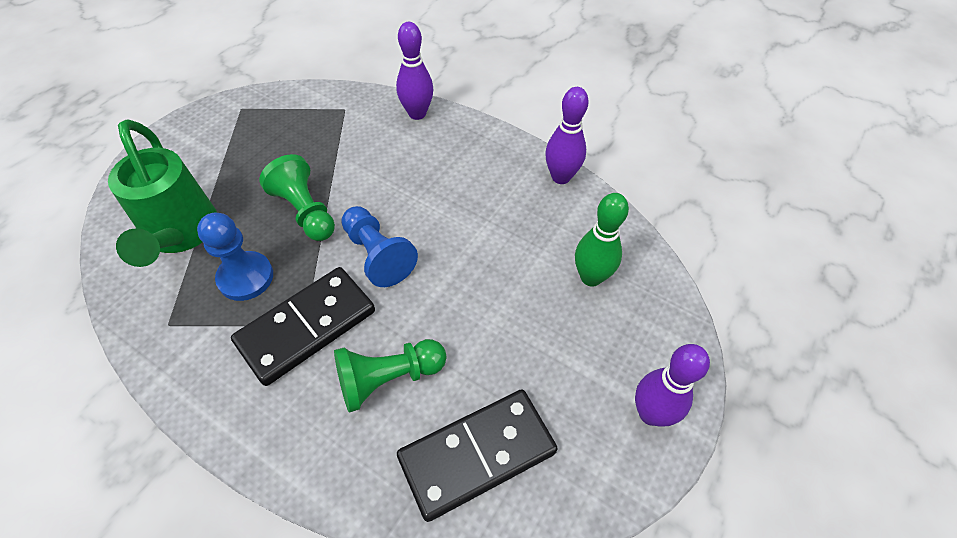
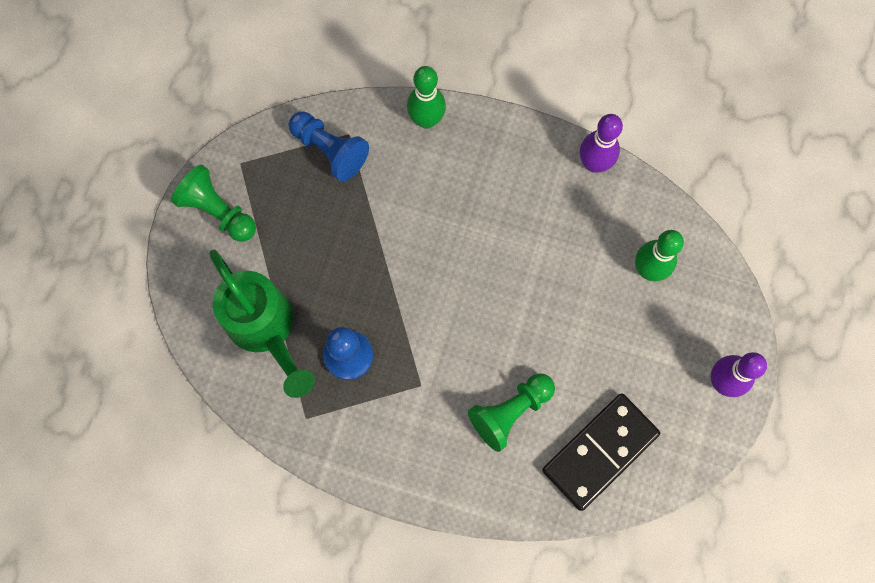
camera: 15 degrees left, 20 degrees up
black domino [231,267,375,386] -> none
green pawn [259,154,335,241] -> green pawn moved to [171,165,256,242]
blue pawn [341,206,418,287] -> blue pawn moved to [289,111,369,182]
purple bowling pin [396,22,433,120] -> green bowling pin [407,66,446,129]

